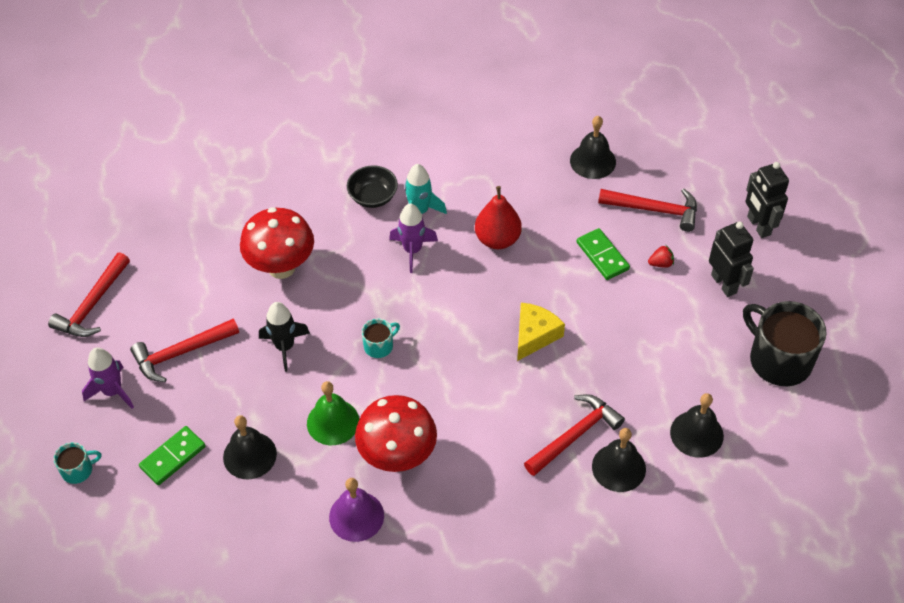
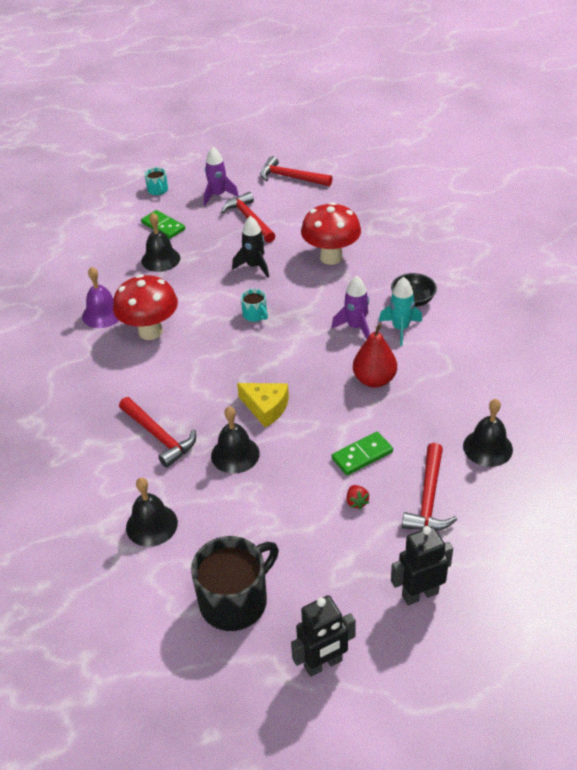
camera: 90 degrees right, 10 degrees down
green bell [307,381,359,445] -> none
black bell [592,428,646,492] -> black bell moved to [211,406,260,474]
black robot [709,222,754,297] -> black robot moved to [291,595,356,677]

